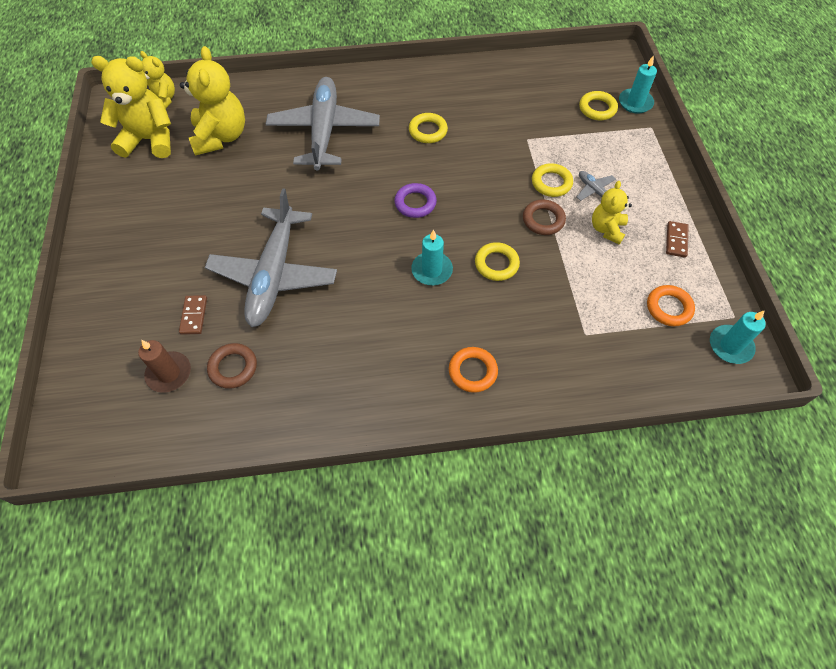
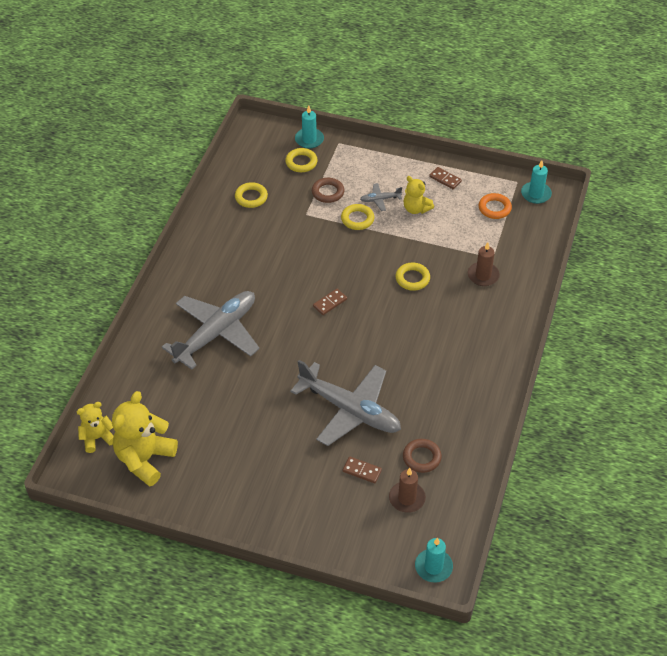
camera: 65 degrees left, 10 degrees down
yellow teddy bear [180,46,245,156] -> none
grey plane [266,77,380,170] -> grey plane turned 105 degrees clockwise [162,291,260,370]
purple ring [394,183,437,218] -> brown domino [313,289,347,315]
yellow ring [409,113,448,143] -> yellow ring moved to [235,182,268,208]
turquoise candle [411,230,453,285] -> turquoise candle moved to [415,537,453,583]
orange ring [449,347,498,393] -> none
brown ring [523,199,566,235] -> brown ring moved to [312,178,344,203]
none -> brown candle [468,242,500,286]

